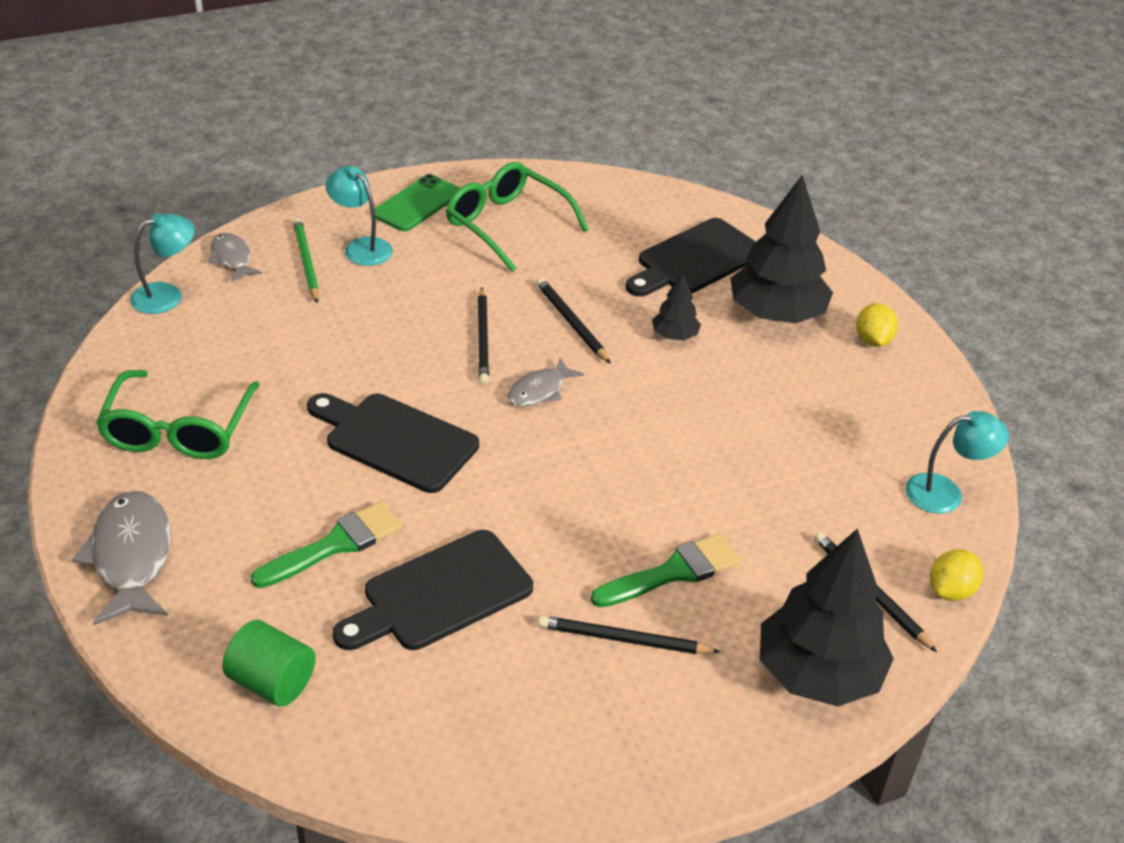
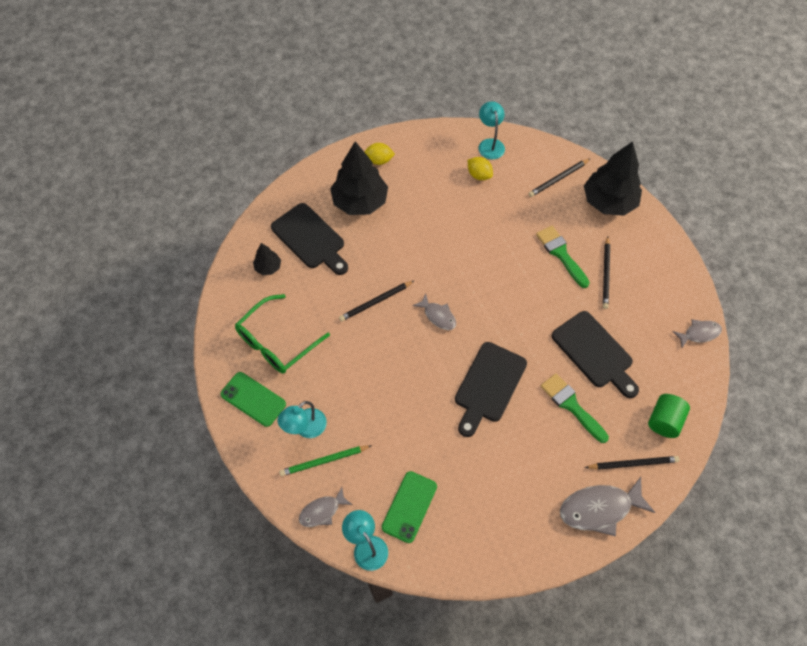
camera: 90 degrees left, 20 degrees up
green glasses [96,370,260,459] -> none
black pencil [477,288,489,384] -> black pencil moved to [585,456,679,470]
black tree [652,273,701,340] -> black tree moved to [253,243,281,275]
yellow lemon [930,549,983,601] -> yellow lemon moved to [468,157,493,180]
none -> green phone [382,471,437,543]
none -> grey fish [673,319,722,348]

